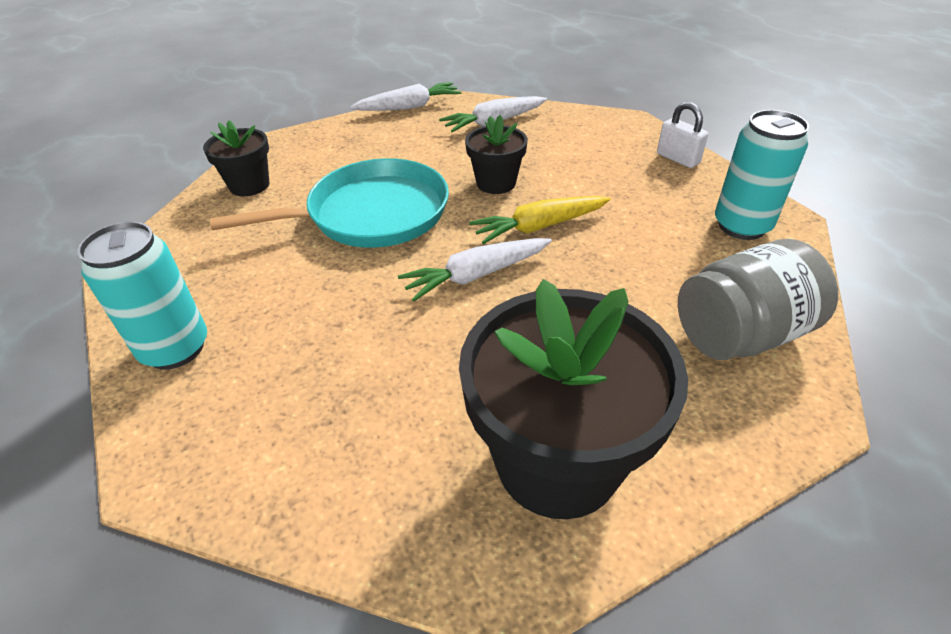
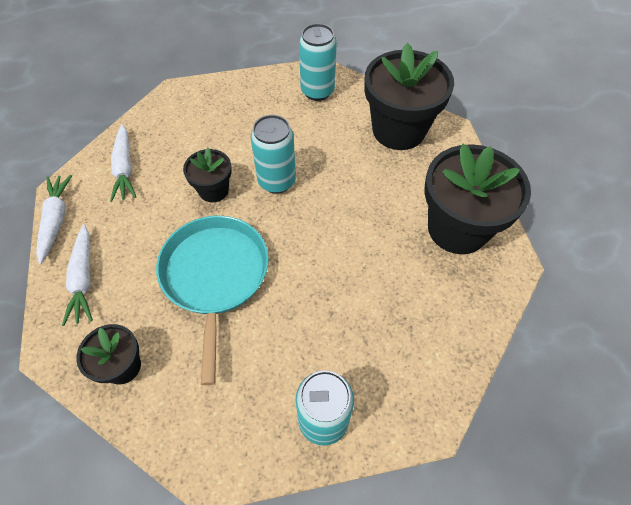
camera: 75 degrees left, 15 degrees up
white carrot [398,238,552,301] -> white carrot moved to [62,224,93,326]
yellow carrot [469,196,611,244] -> turquoise can [251,115,296,194]
white padlock [657,102,708,168] -> none
grey jar [678,239,838,360] -> black flower pot [364,43,454,150]

